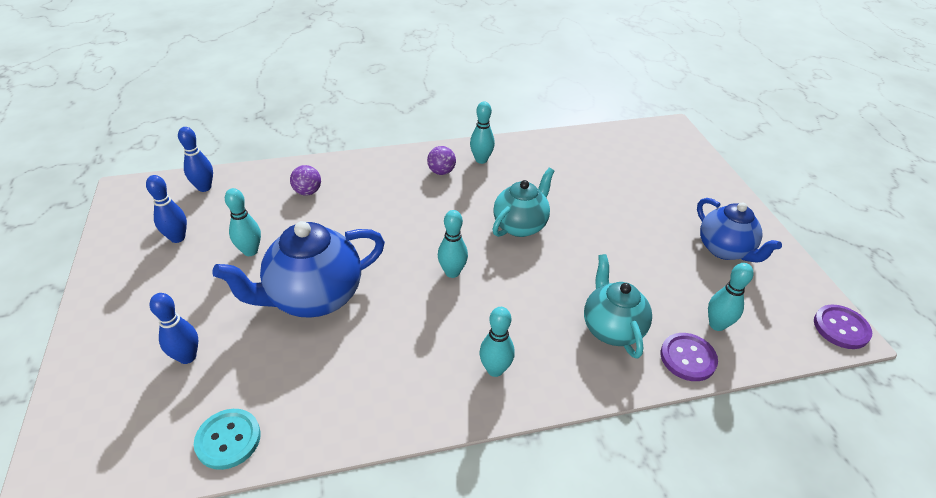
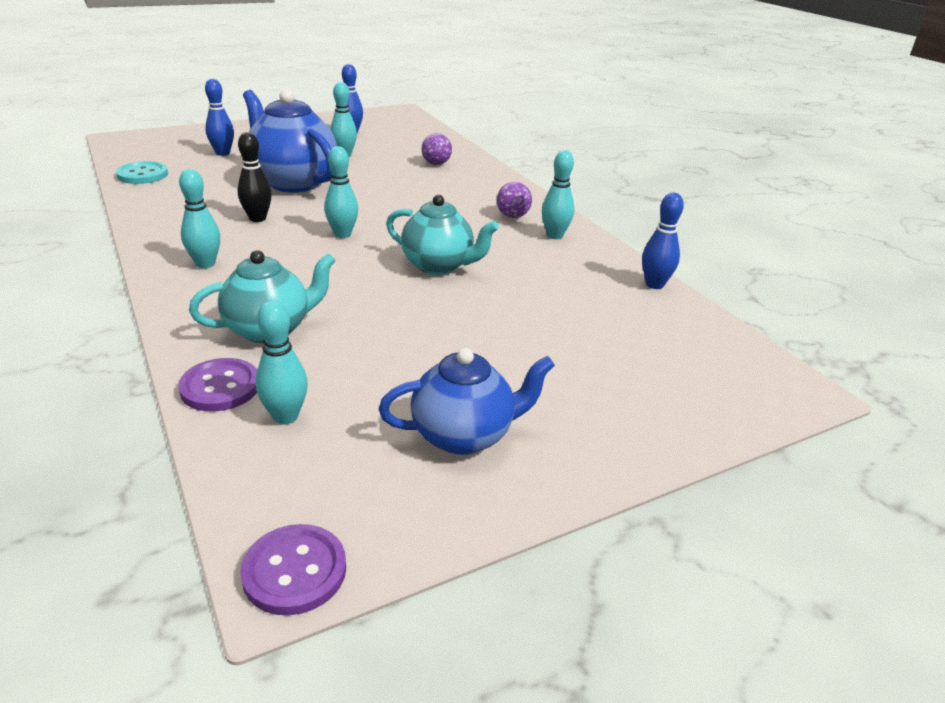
camera: 75 degrees right, 10 degrees down
blue bowling pin [178,127,213,192] -> blue bowling pin moved to [642,193,684,289]
blue teapot [697,198,782,263] -> blue teapot turned 150 degrees counterclockwise [379,348,555,455]
none -> black bowling pin [237,132,272,222]

